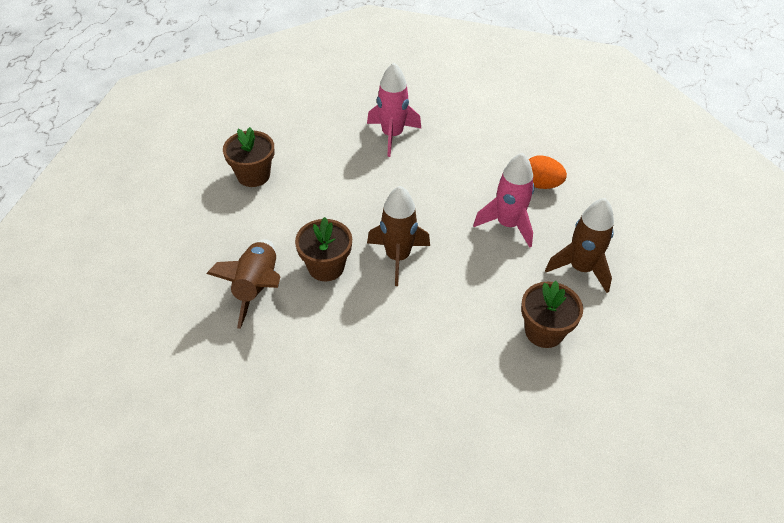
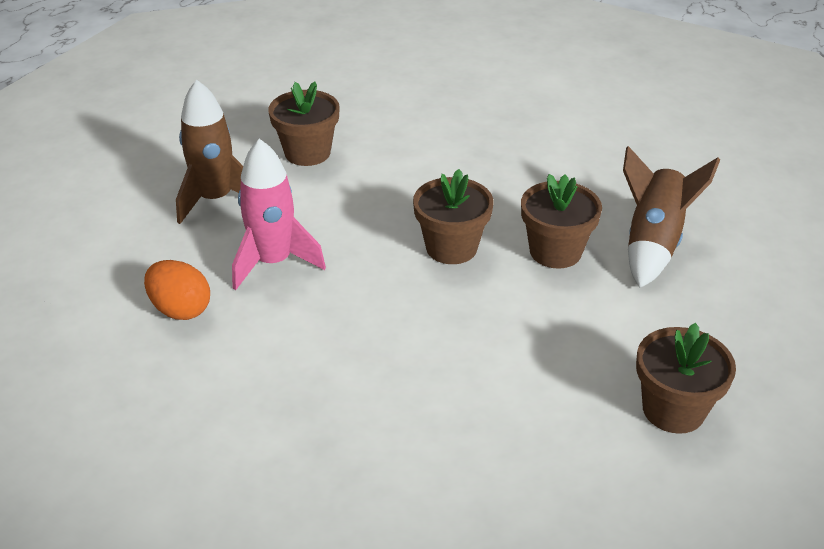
camera: 165 degrees left, 10 degrees down
pink rocket [367,63,421,157] -> none
brown rocket [367,186,430,286] -> brown flower pot [413,169,494,264]

